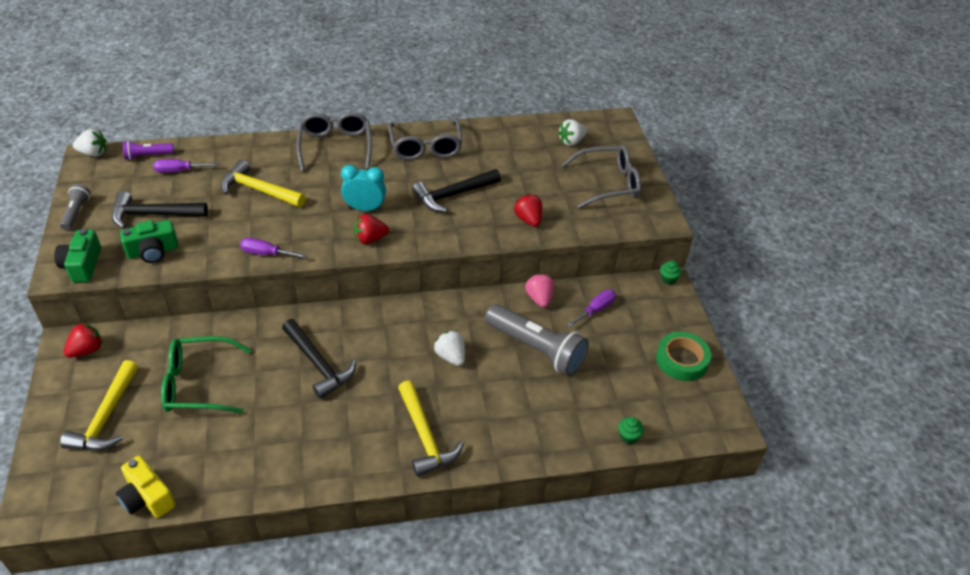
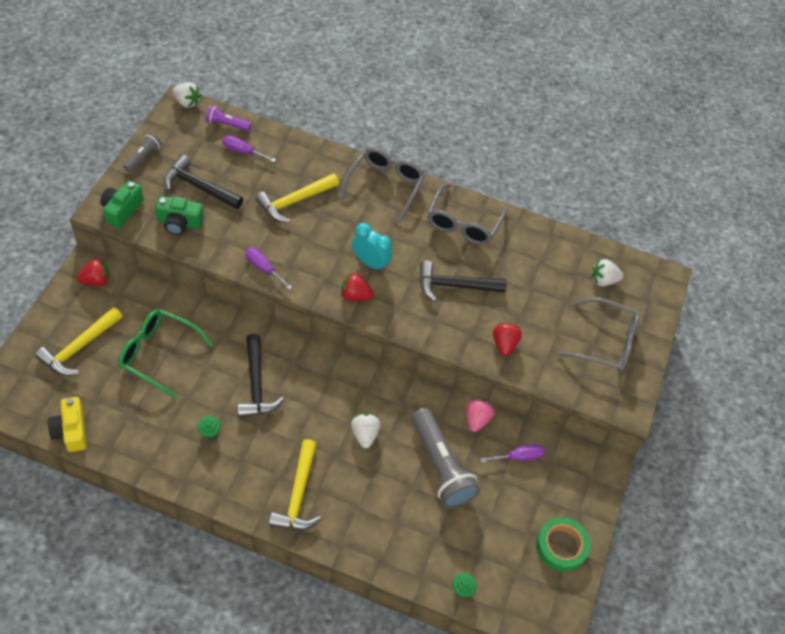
camera: 25 degrees right, 10 degrees up
yellow hammer [221,160,306,207] -> yellow hammer turned 90 degrees counterclockwise [255,174,339,223]
green cupcake [660,260,682,285] -> green cupcake moved to [197,416,221,439]

